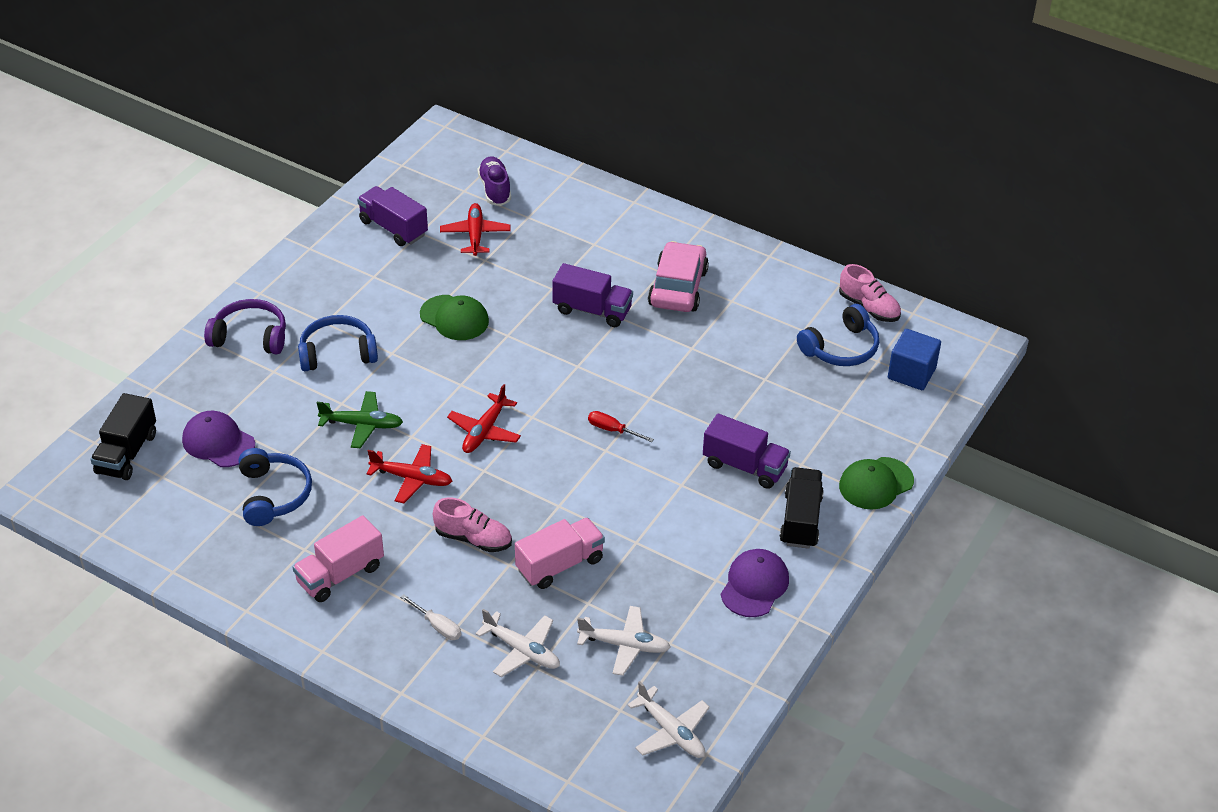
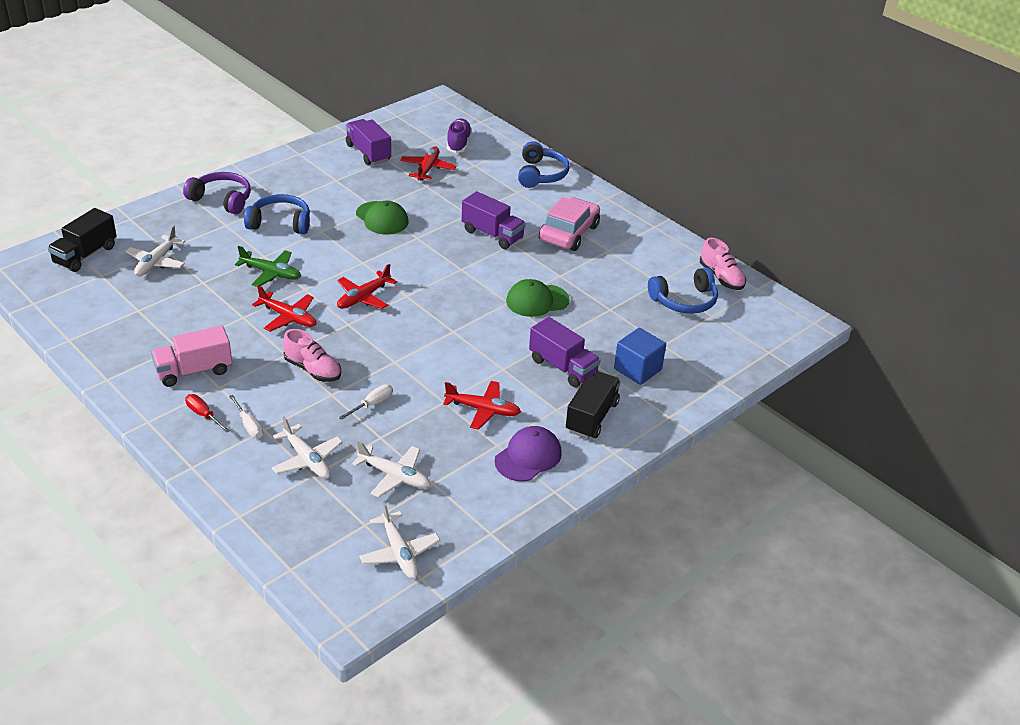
camera: 15 degrees right, 5 degrees down
purple cap [182,411,255,467] -> white plane [126,225,185,276]
blue headphones [239,448,312,526] -> blue headphones moved to [518,141,570,188]
pink truck [515,517,605,589] -> white screwdriver [339,384,393,420]
red screwdriver [588,411,654,442] -> red screwdriver moved to [185,394,230,433]
green cap [839,457,914,510] -> green cap moved to [506,279,570,317]
blue cube [888,329,941,390] -> blue cube moved to [614,328,666,385]
none -> red plane [443,381,521,430]

